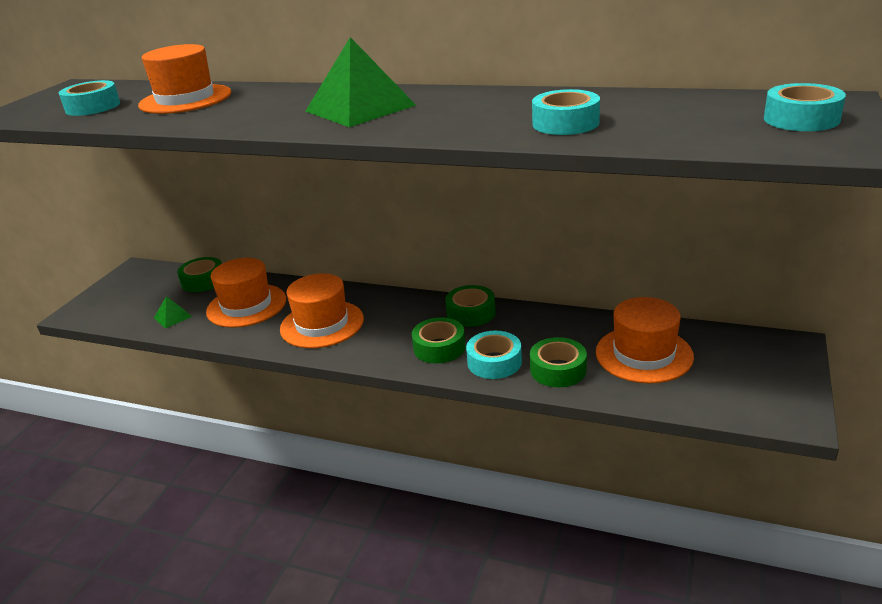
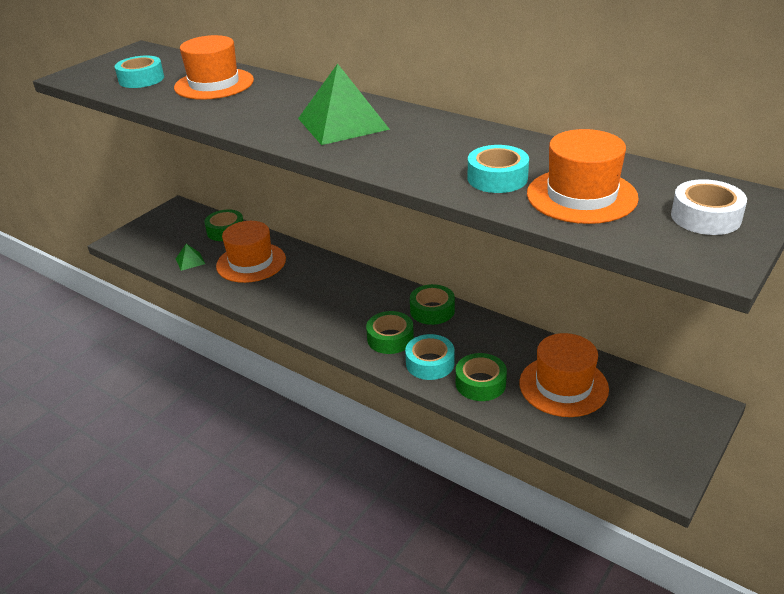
camera: 15 degrees right, 5 degrees up
orange hat [280,273,364,348] -> orange hat moved to [527,129,639,224]
turquoise tape [764,83,846,131] -> white tape [671,179,747,235]

